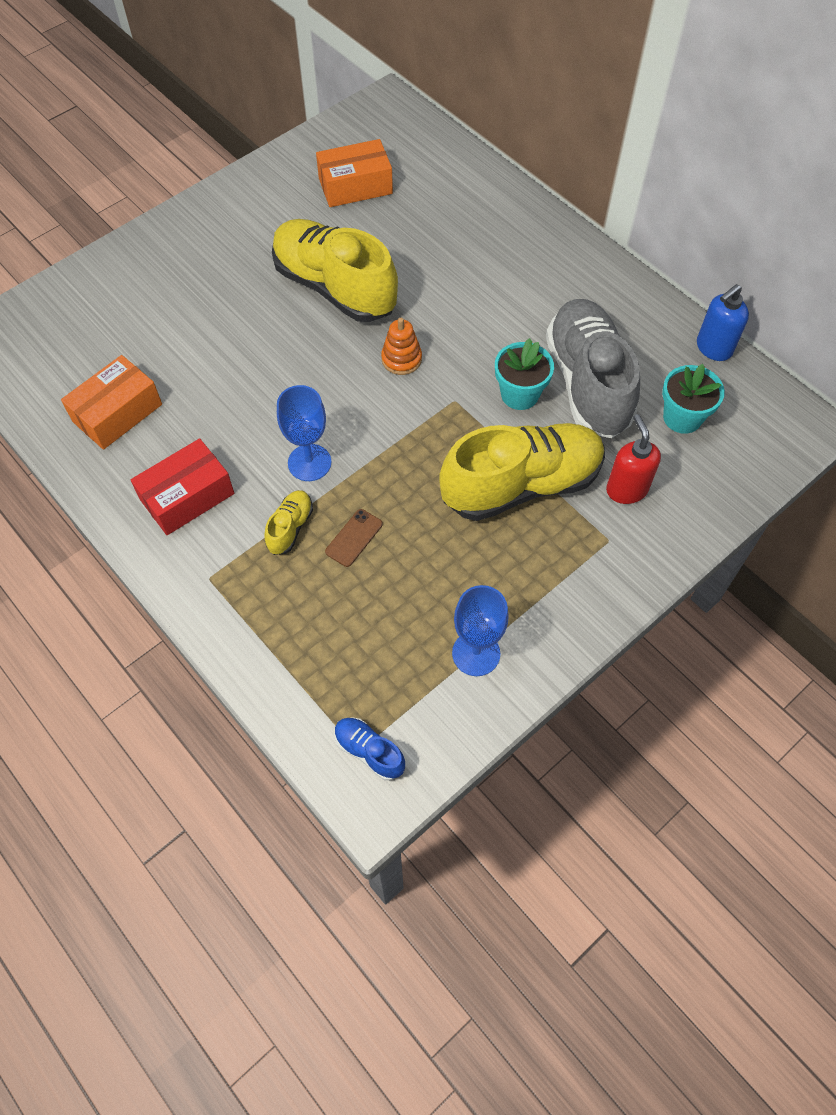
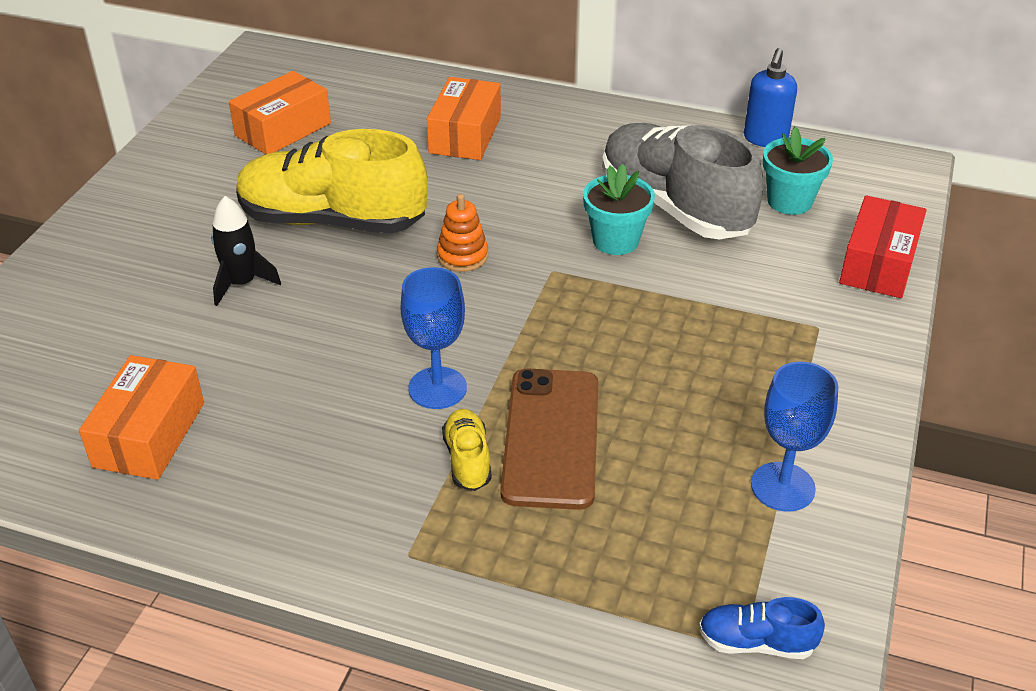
camera: 30 degrees left, 20 degrees down
red box [131,438,234,535] -> red box moved to [839,195,927,298]
brown phone [325,509,383,567] -> brown phone [500,369,598,510], size x2.18
yellow shoe [439,423,605,521] -> none
red soap dispenser [606,414,661,504] -> none
none -> black rocket [211,196,281,306]
none -> orange box [427,77,501,160]

